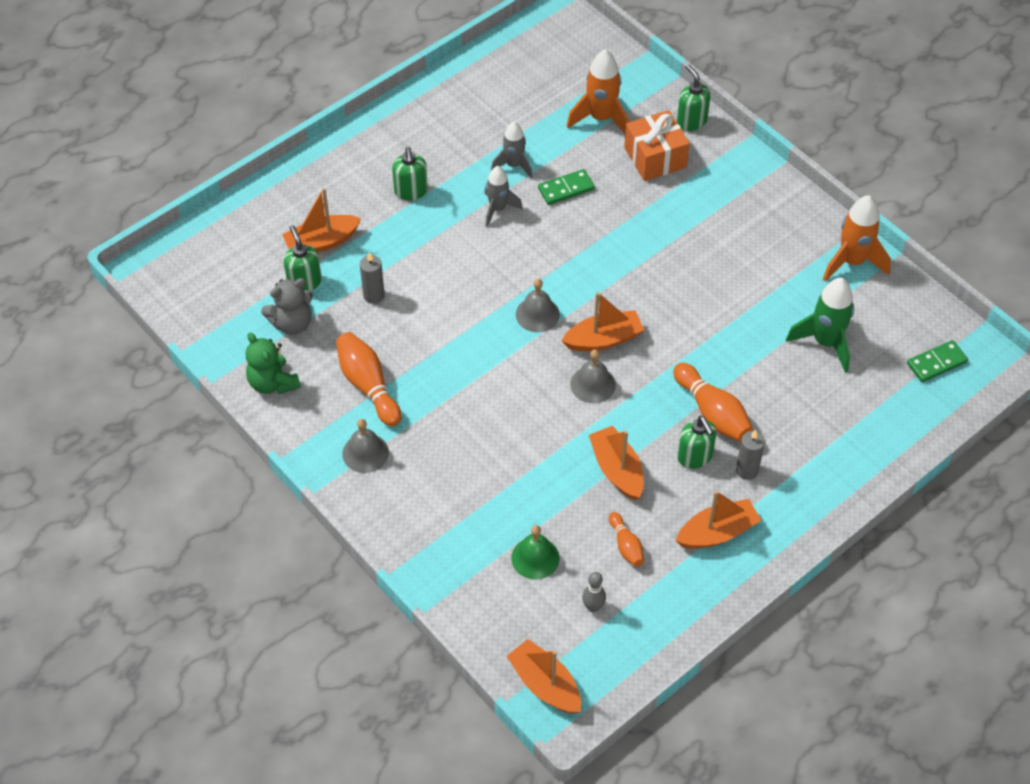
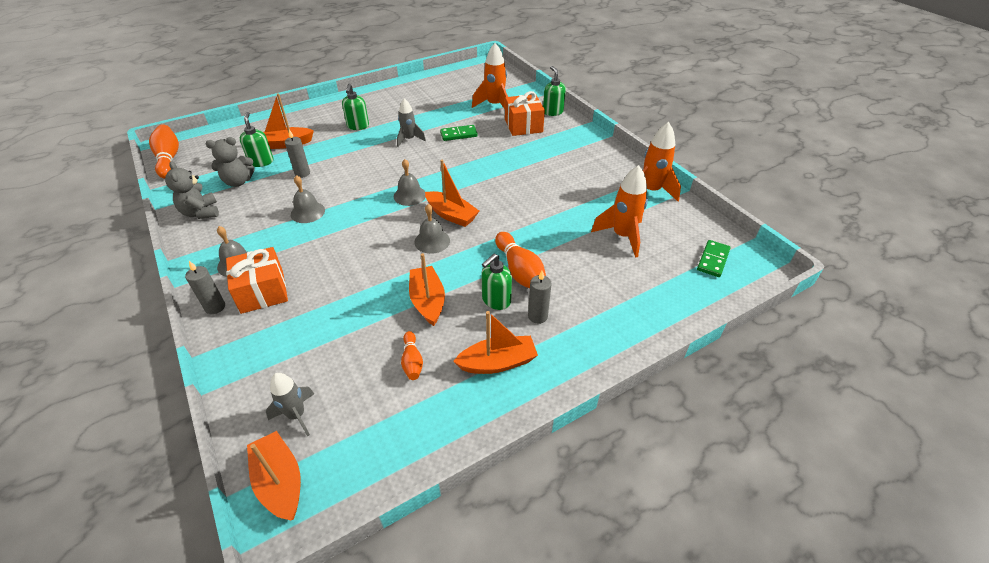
camera: 10 degrees right, 10 degrees down
green teddy bear [246,332,301,394] -> grey teddy bear [165,161,219,219]
orange bowling pin [336,332,402,426] -> orange bowling pin moved to [149,124,179,179]
grey rocket [491,122,533,179] -> grey rocket moved to [266,373,314,436]
green bell [511,525,560,580] -> none
orange boat [561,292,644,351] -> orange boat turned 45 degrees clockwise [425,160,479,227]
grey bowling pin [582,572,606,612] -> none
green soap dispenser [677,416,716,469] -> green soap dispenser turned 60 degrees clockwise [481,254,512,310]
green rocket [786,278,854,373] -> orange rocket [591,165,648,258]
green domino [907,340,968,382] -> green domino turned 45 degrees counterclockwise [697,240,731,277]
none -> grey candle [185,261,225,314]
none -> orange gift [226,247,288,314]
none -> grey bell [291,175,325,223]

